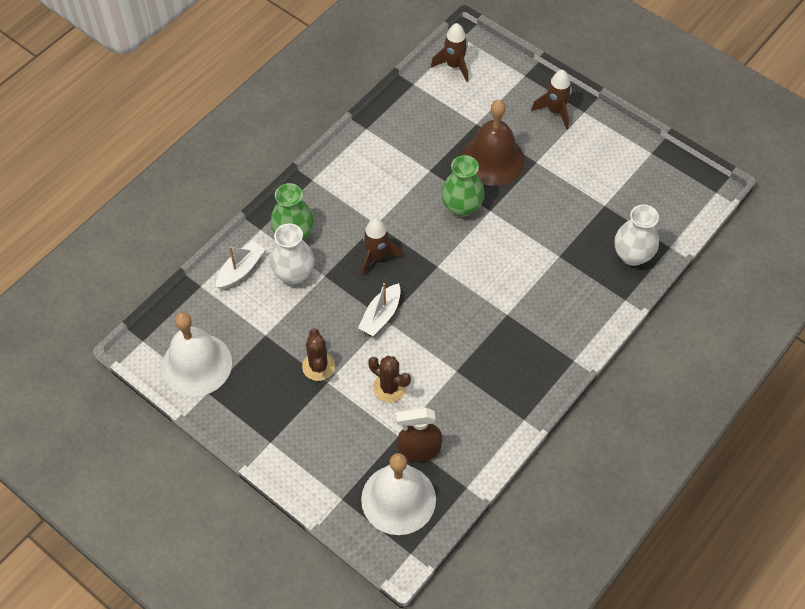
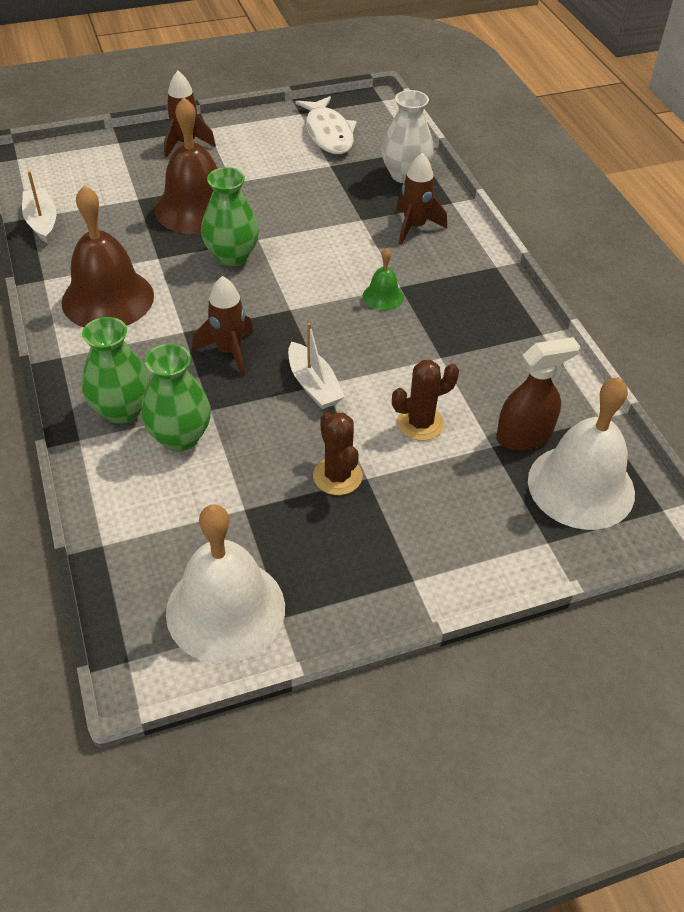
camera: 60 degrees left, 10 degrees down
white boat [216,241,266,289] -> white boat moved to [22,171,56,243]
white vase [270,224,315,285] -> green vase [141,344,211,451]
brown cactus [302,328,335,381] -> brown cactus turned 45 degrees clockwise [313,412,362,495]
brown spray bottle [396,407,442,462] -> brown spray bottle turned 135 degrees counterclockwise [496,337,580,451]
brown rocket [431,23,469,82] -> brown rocket moved to [396,153,447,245]
none -> brown bell [61,185,154,327]
none -> white fish [295,96,357,154]
none -> green bell [363,248,404,311]

